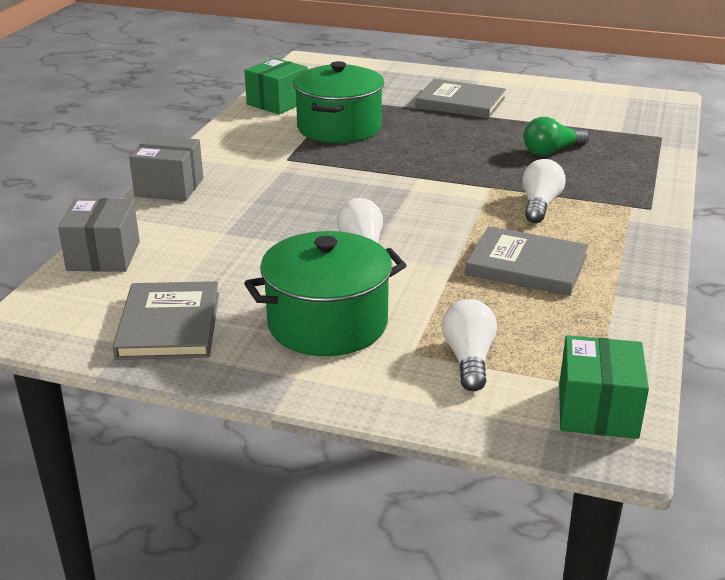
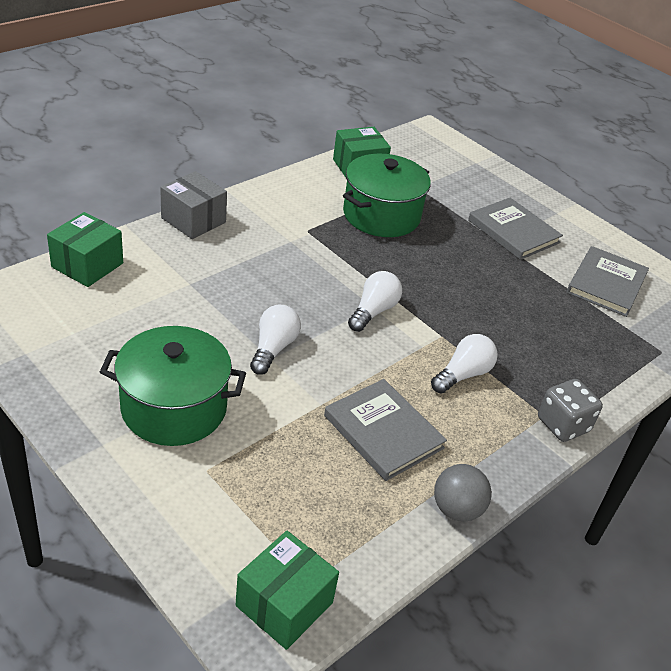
camera: 25 degrees right, 10 degrees up
grey box [58,198,140,272] -> green box [47,212,123,287]
grey book [112,281,219,360] -> grey book moved to [567,246,649,317]
white light bulb [442,299,497,391] -> white light bulb moved to [348,271,402,332]
green light bulb [524,117,589,156] -> none
none -> grey ball [434,464,492,522]
none -> grey dice [538,379,603,442]

